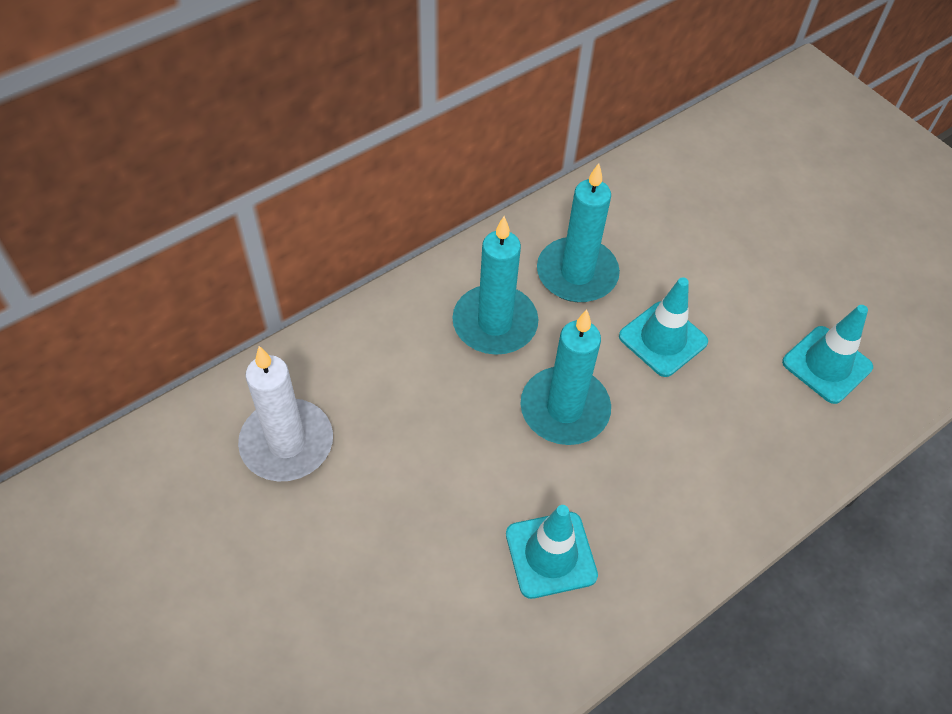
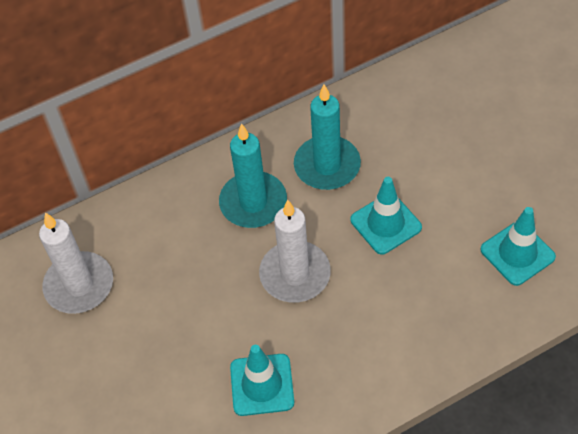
camera: 15 degrees right, 0 degrees up
turquoise candle [520,310,611,445] -> white candle [259,200,331,303]

